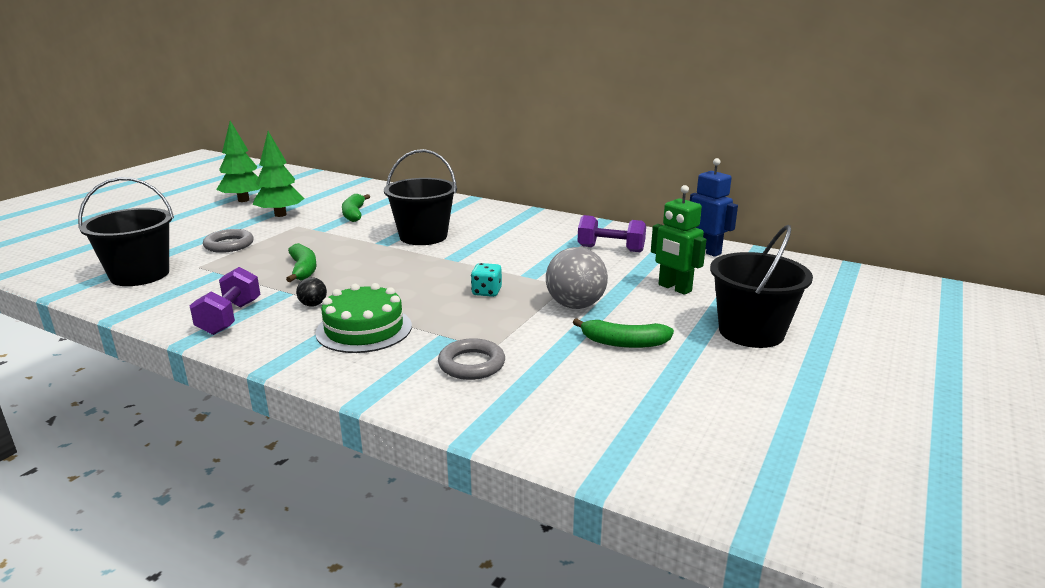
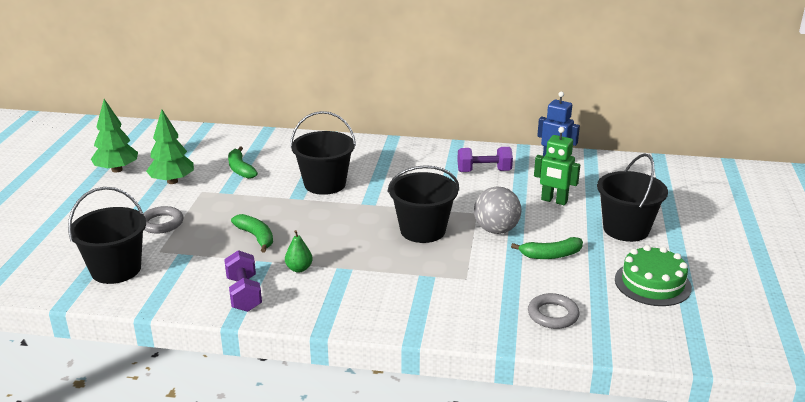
camera: 20 degrees left, 5 degrees up
black ball [296,277,327,307] -> green pear [285,230,313,273]
green cake [315,283,412,353] -> green cake moved to [615,245,692,306]
grey ring [438,338,505,380] -> grey ring moved to [528,293,579,329]
turquoise dice [471,263,502,297] -> black bucket [388,165,459,243]

